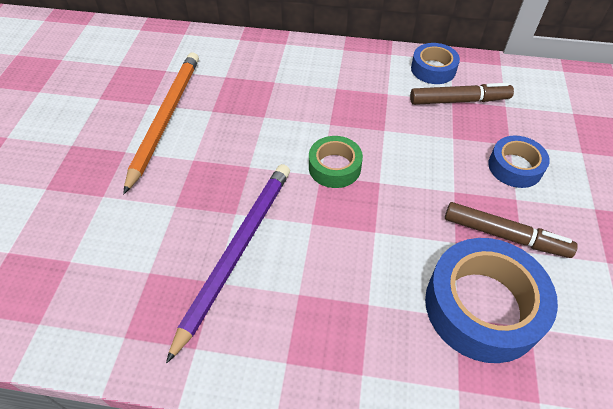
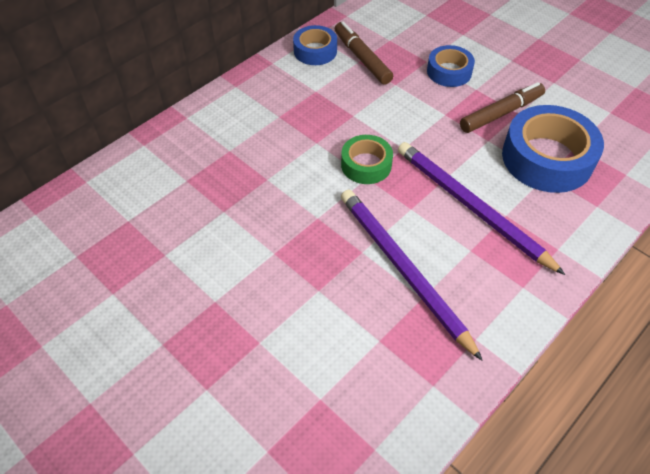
camera: 55 degrees left, 0 degrees up
orange pencil [123,52,199,194] -> none
brown marker [410,83,514,105] -> brown marker turned 60 degrees counterclockwise [335,21,393,85]
none -> purple pencil [398,142,565,275]

